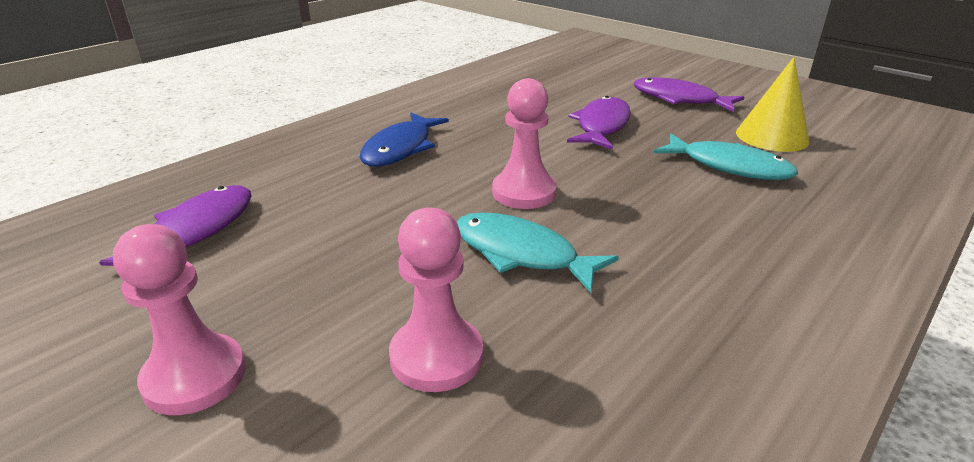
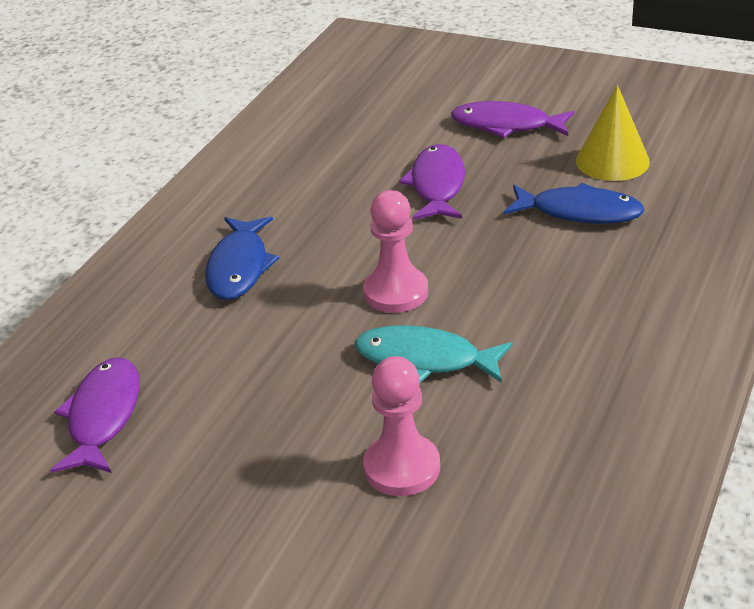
camera: 15 degrees left, 5 degrees up
pink pawn [113,224,246,415] -> none
turquoise fish [654,134,798,180] -> blue fish [504,183,645,224]

